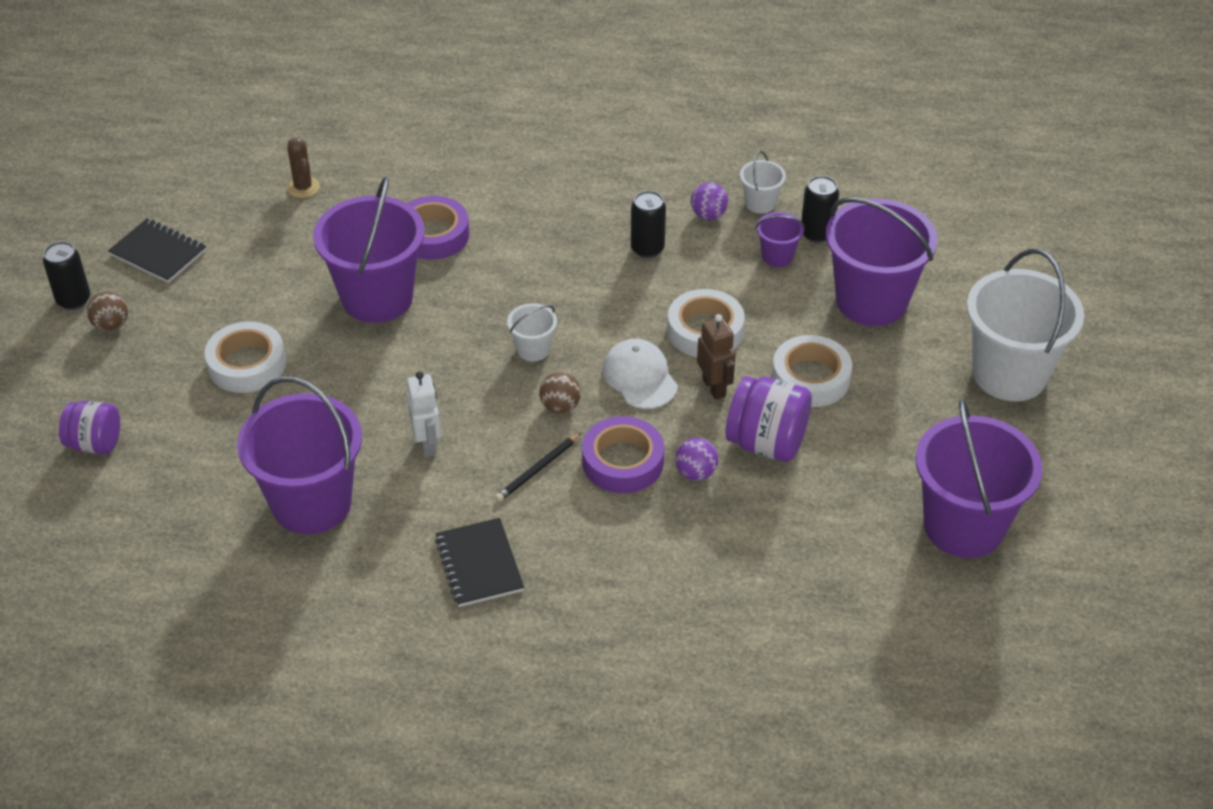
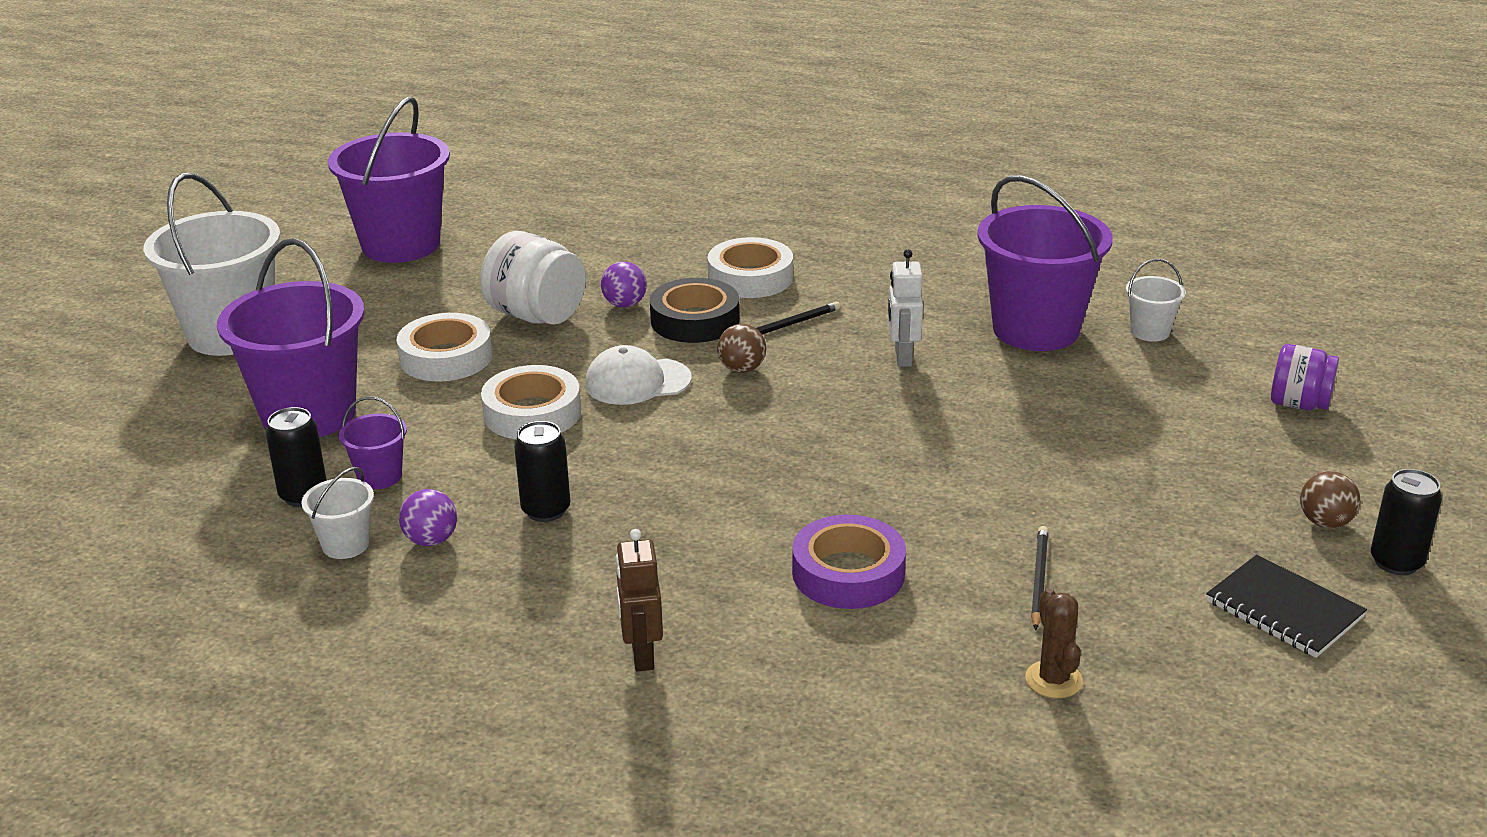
camera: 165 degrees left, 15 degrees down
white tape [204,322,286,393] -> white tape moved to [708,237,793,298]
purple bucket [313,177,425,323] -> none
black notebook [435,518,524,607] -> none
white bucket [507,303,557,361] -> white bucket moved to [1126,259,1186,342]
purple tape [582,416,664,493] -> black tape [650,278,740,343]
white cap [603,339,678,409] -> white cap turned 90 degrees clockwise [585,345,692,405]
brown robot [697,314,735,400] -> brown robot moved to [615,529,663,671]
purple jar [725,376,812,462] -> white jar [480,231,586,325]
none -> black pencil [1031,526,1049,630]

